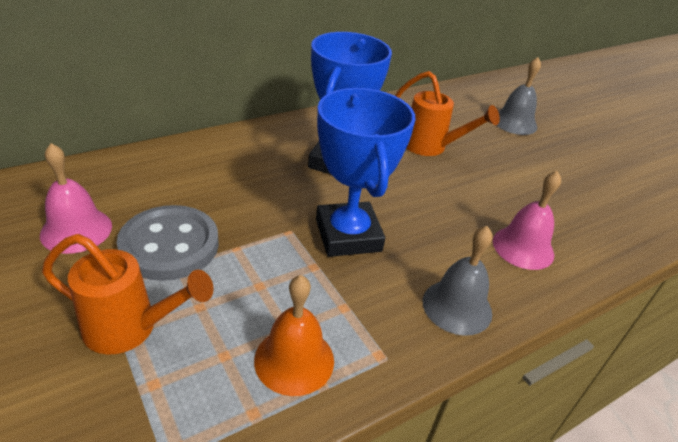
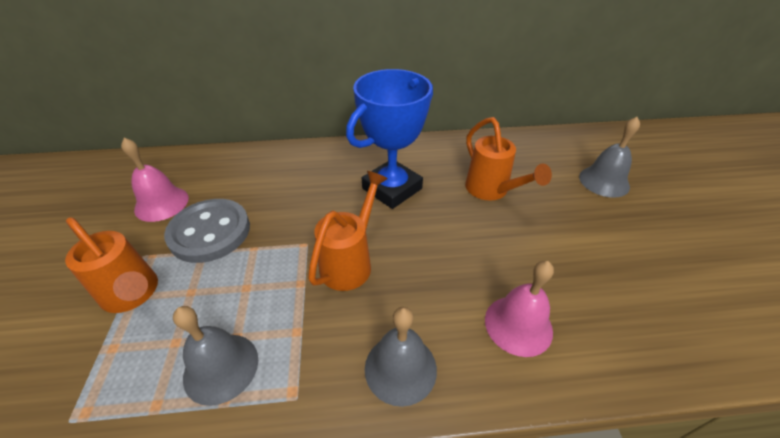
camera: 30 degrees right, 5 degrees up
orange bell [254,275,334,396] -> grey bell [173,306,258,406]
blue trophy [316,88,415,257] -> orange watering can [308,171,388,291]

